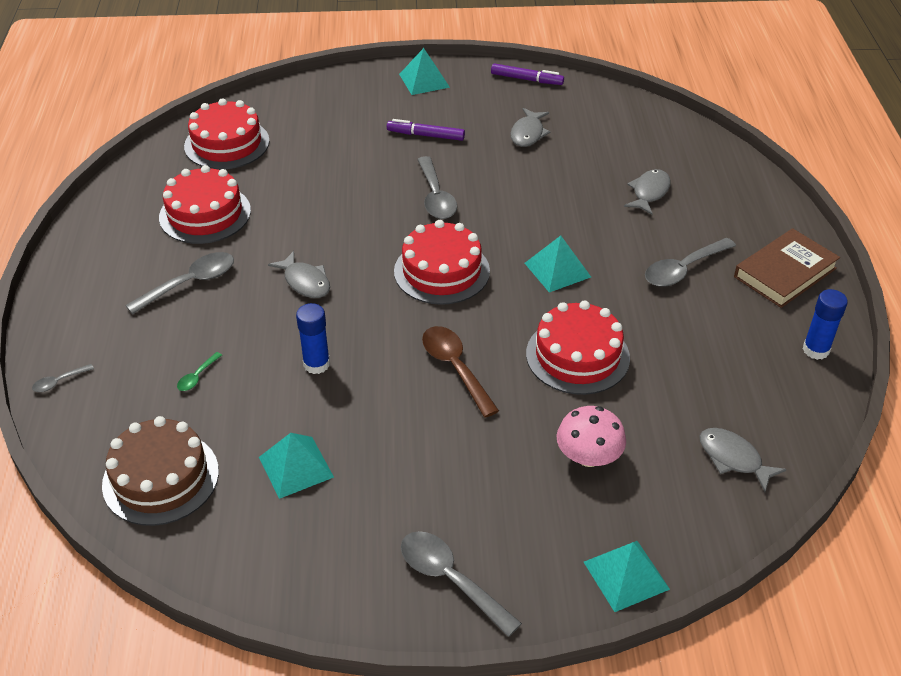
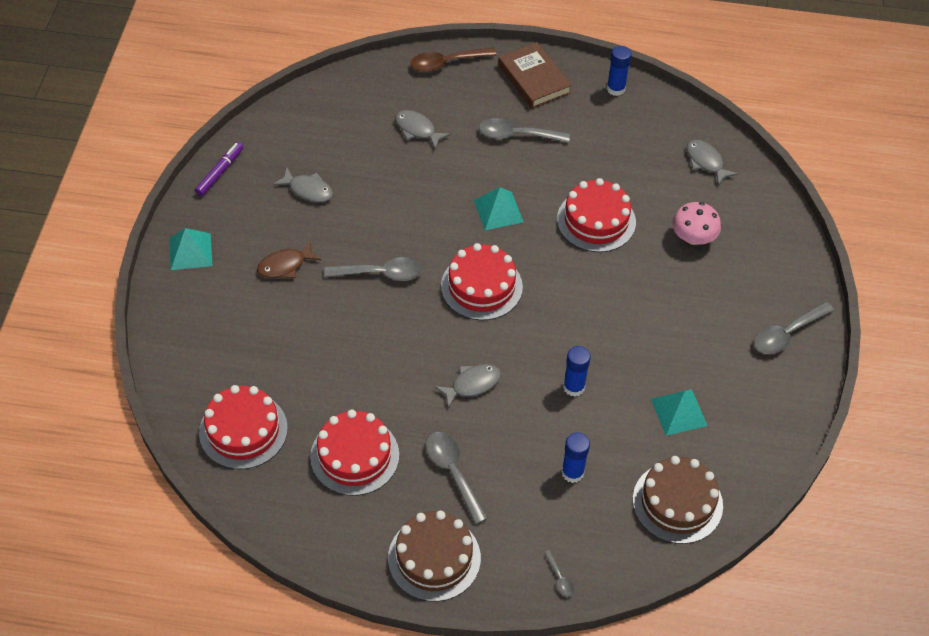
camera: 80 degrees left, 10 degrees up
green spoon [177,352,222,391] -> blue glue stick [562,432,590,483]
purple marker [387,119,465,141] -> brown fish [257,241,321,278]
brown spoon [422,326,499,418] -> brown spoon moved to [411,47,497,72]
turquoise pyramid [584,541,670,612] -> none
grey spoon [645,238,736,287] -> grey spoon turned 120 degrees clockwise [479,118,570,143]
grey fish [700,428,787,492] -> grey fish turned 90 degrees clockwise [686,140,738,185]
none -> brown cake [388,511,481,602]

